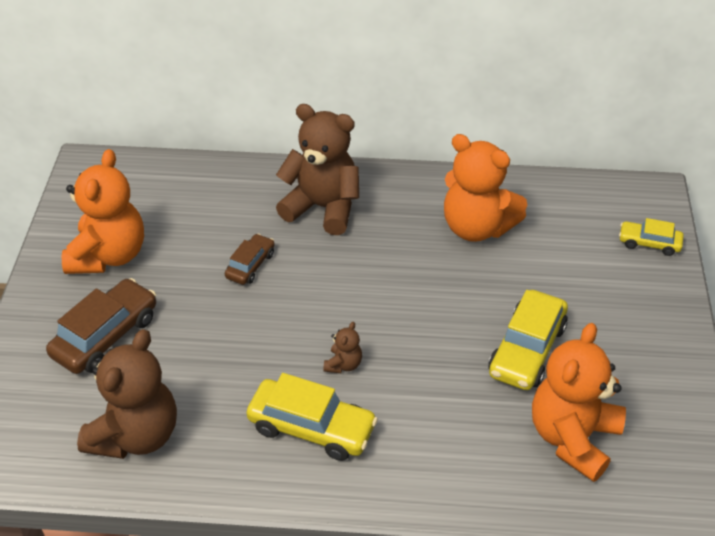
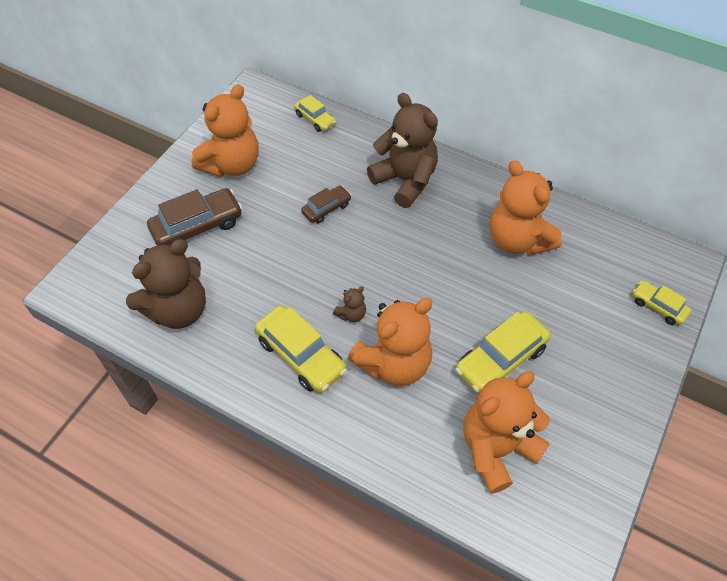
camera: 25 degrees right, 10 degrees up
none -> yellow car [294,95,336,132]
none -> orange teddy bear [348,298,432,386]

